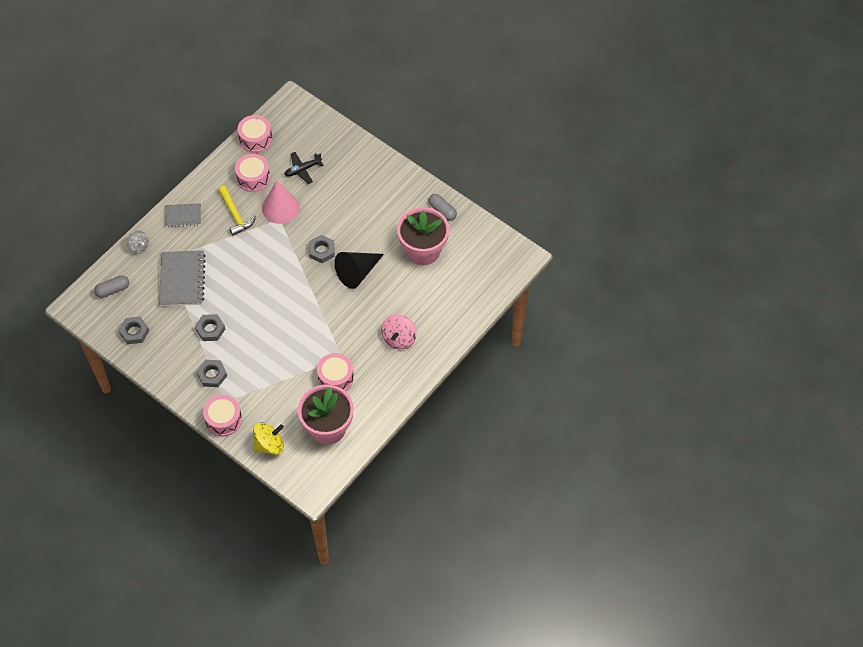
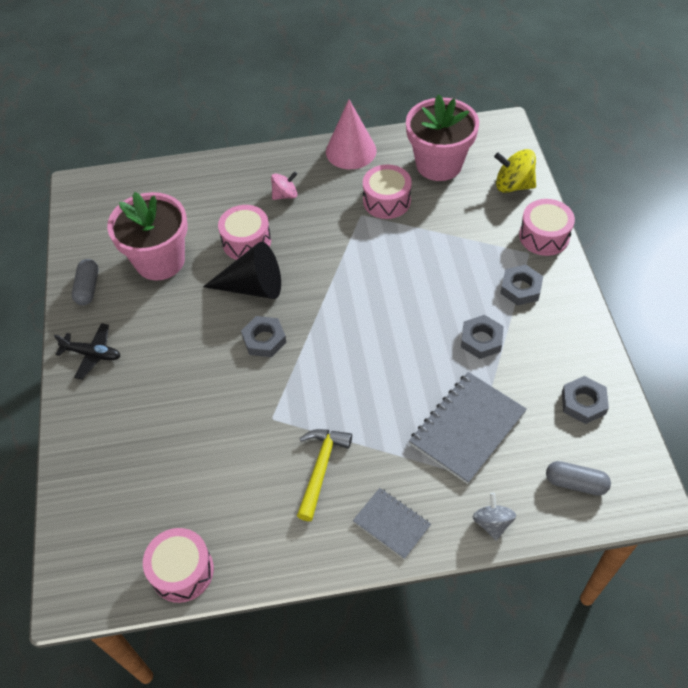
camera: 135 degrees left, 5 degrees down
pink drum [235,154,270,192] -> pink drum moved to [218,205,271,260]
pink cone [262,181,300,224] -> pink cone moved to [326,99,376,169]
black plane [284,152,324,184] -> black plane moved to [54,323,120,380]
pink spinning top [381,314,417,349] -> pink spinning top [271,172,298,200], size x0.66

